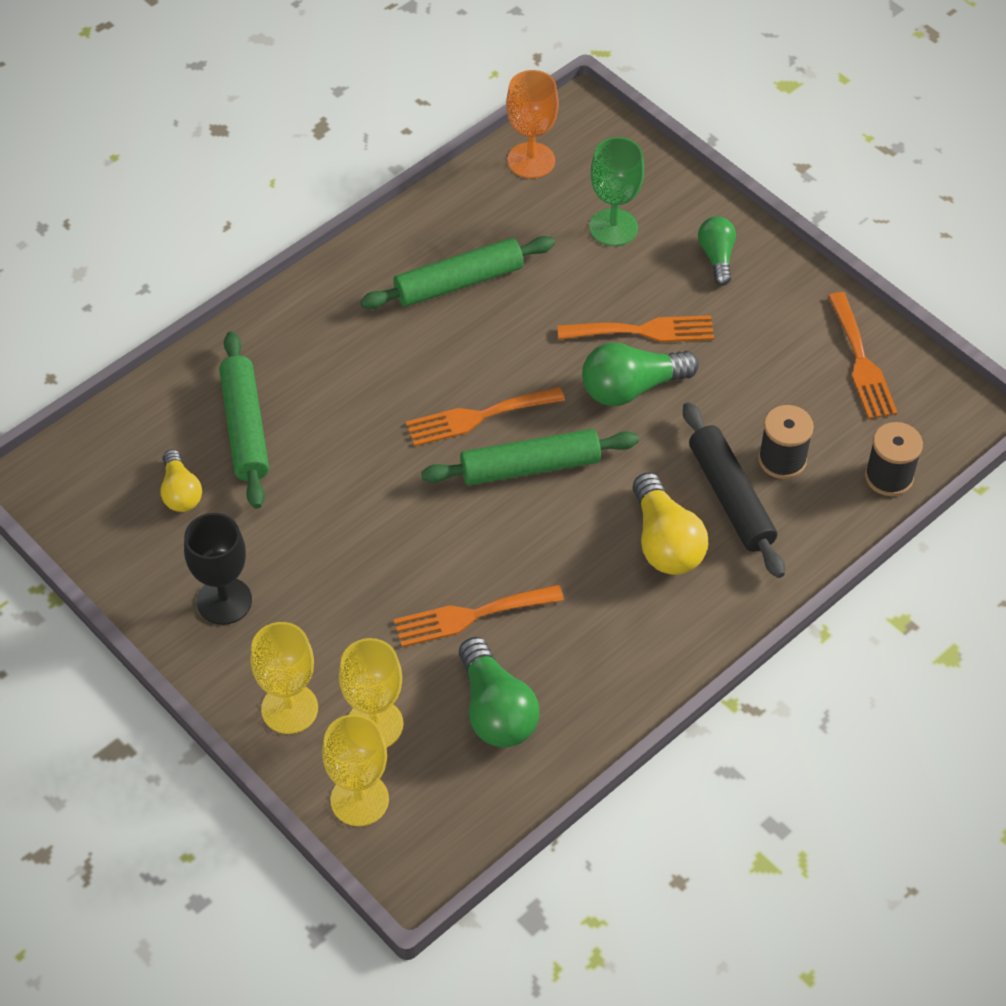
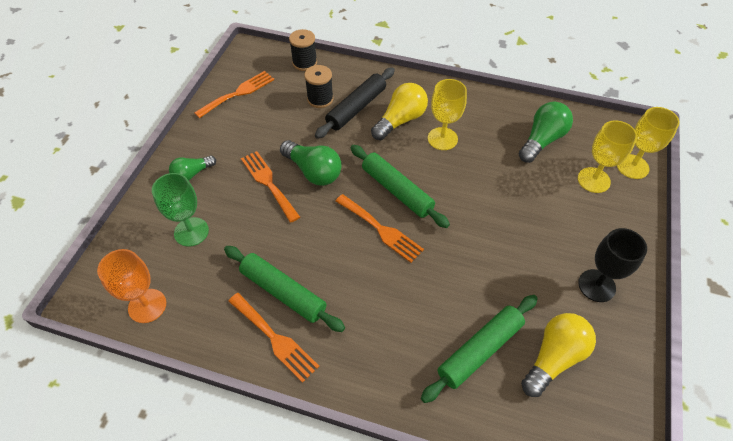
camera: 120 degrees left, 0 degrees up
yellow light bulb [160,449,202,512] -> yellow light bulb [521,313,596,397], size x1.59
yellow goblet [250,622,318,734] -> yellow goblet moved to [428,79,467,150]
orange fork [394,585,564,647] -> orange fork moved to [228,293,319,383]

